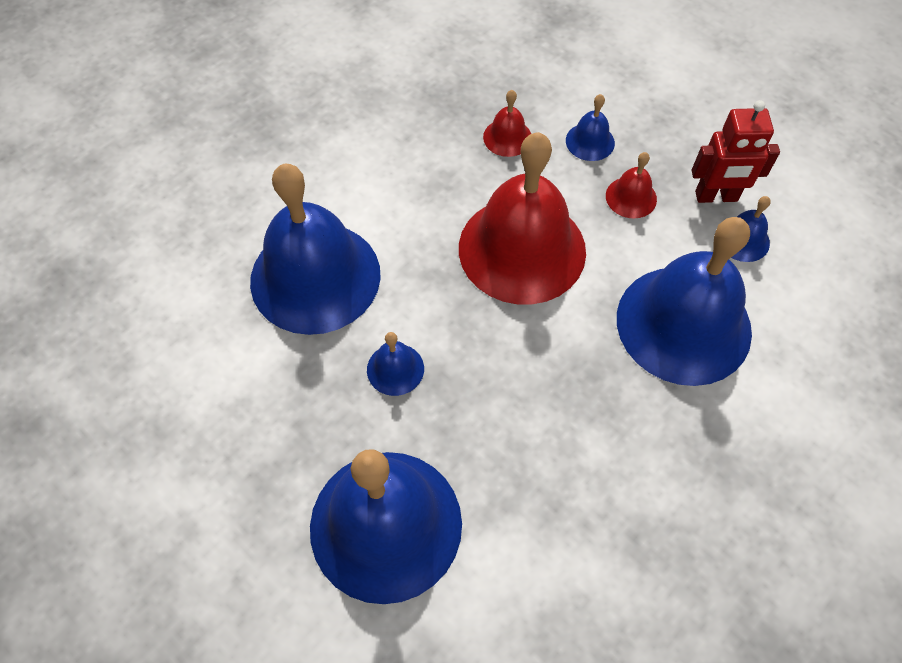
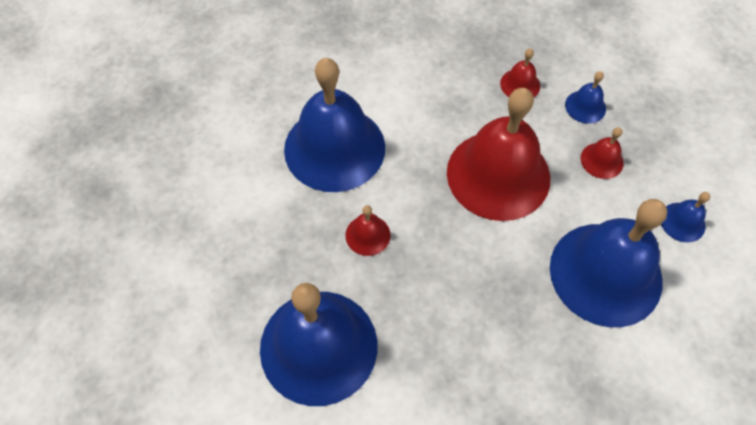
camera: 20 degrees right, 0 degrees up
blue bell [367,332,424,396] -> red bell [345,205,391,256]
red robot [692,100,780,203] -> none

